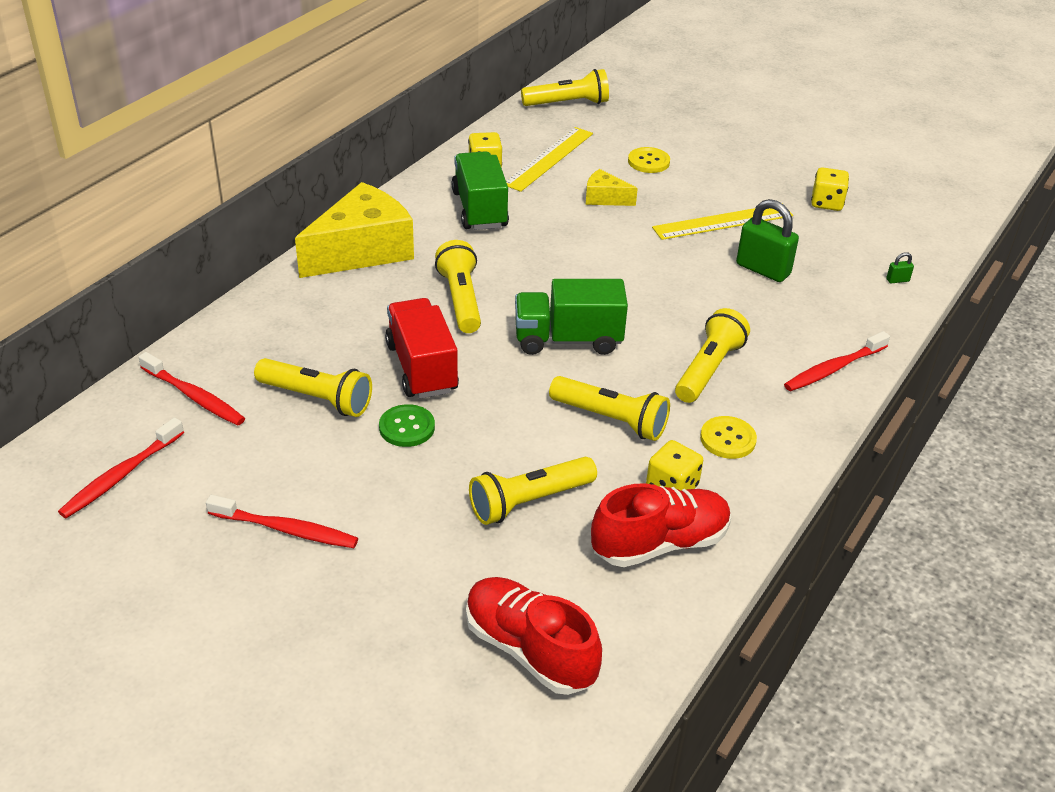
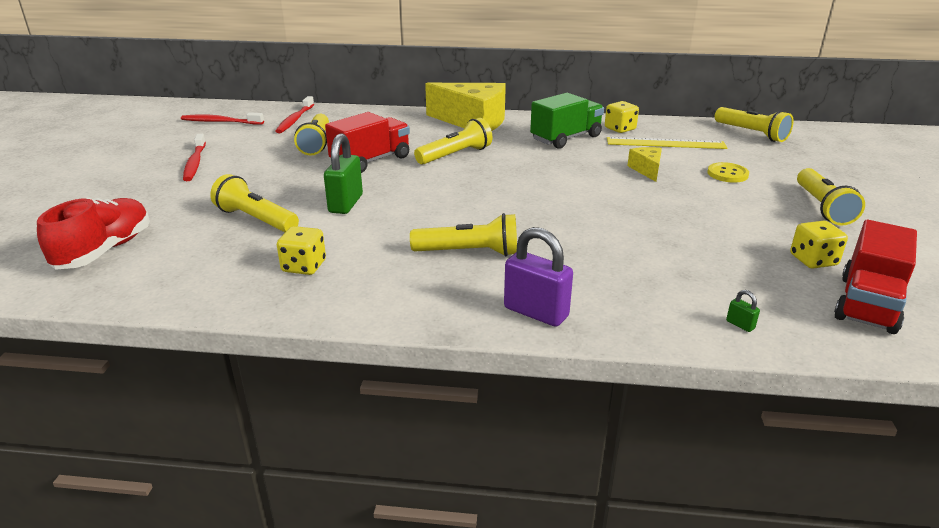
camera: 65 degrees right, 10 degrees down
green button [379,404,435,447] -> none
green truck [515,279,628,355] -> none
yellow flashlight [549,376,670,441] -> yellow flashlight moved to [797,168,865,226]
red shoe [591,483,731,567] -> none
yellow ruler [652,203,793,240] -> none
yellow button [700,416,757,459] -> none
green padlock [736,199,799,282] -> green padlock moved to [324,133,363,214]
red toothbrush [784,331,890,391] -> purple padlock [504,227,573,327]
none -> red truck [834,220,917,334]

